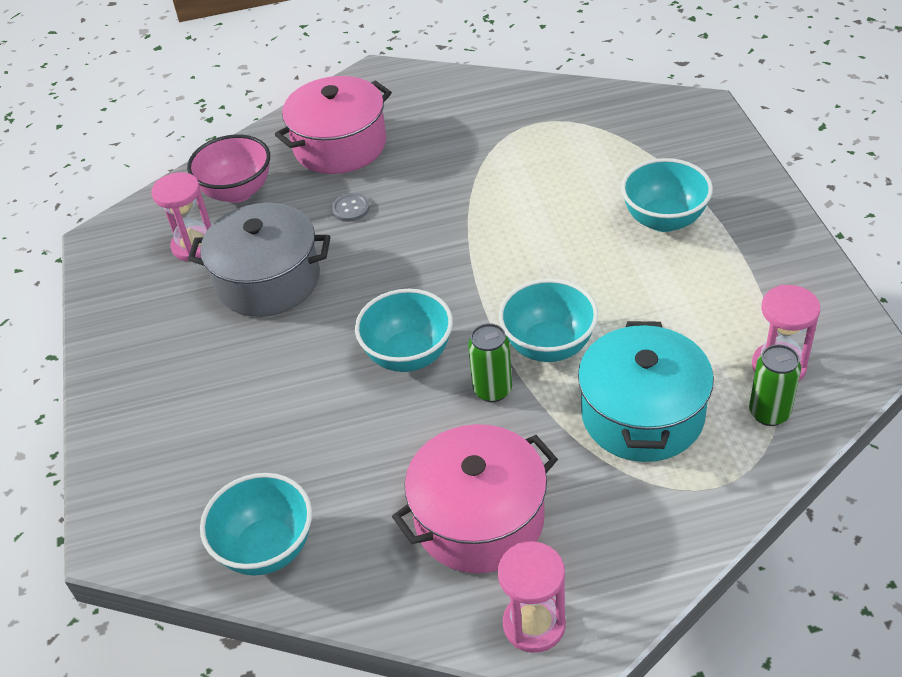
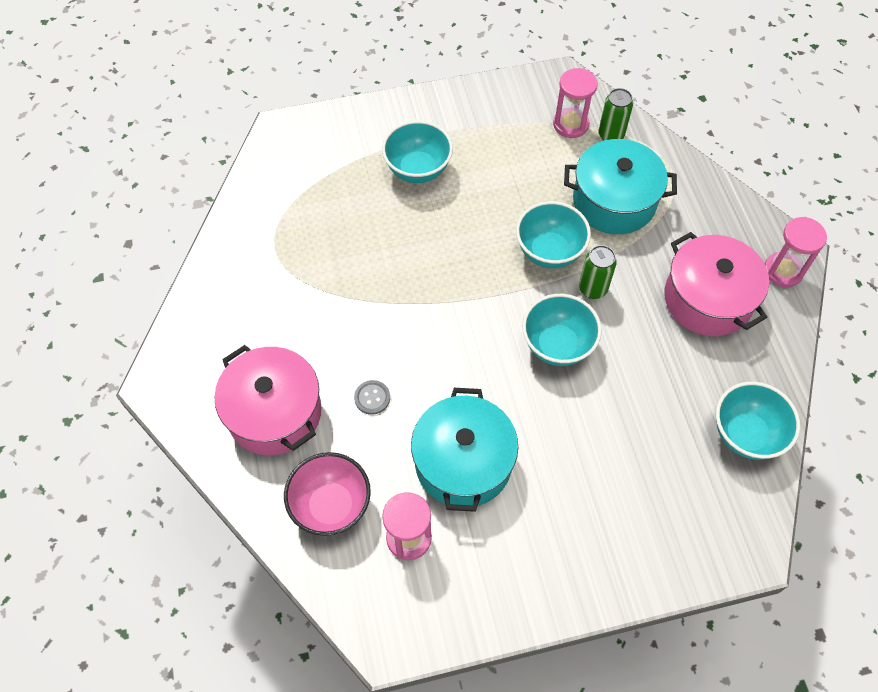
camera: 95 degrees left, 15 degrees up
grey pot [188,203,330,317] -> turquoise pot [411,388,518,512]

